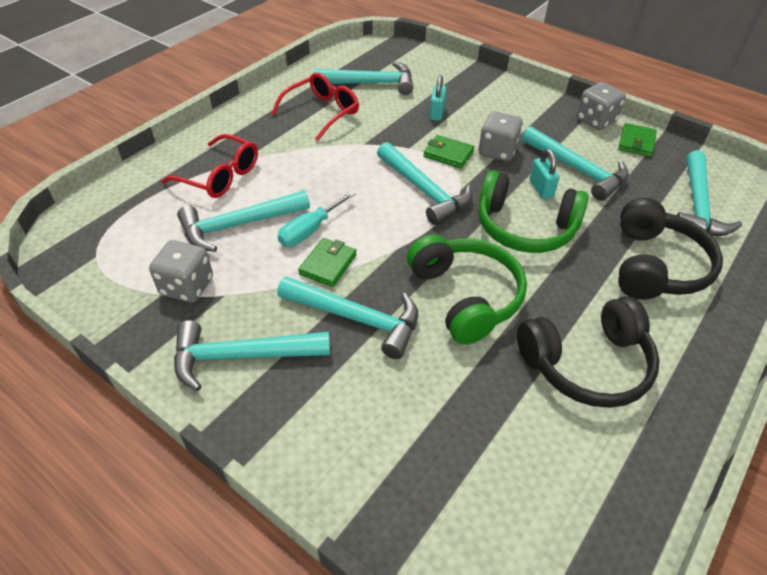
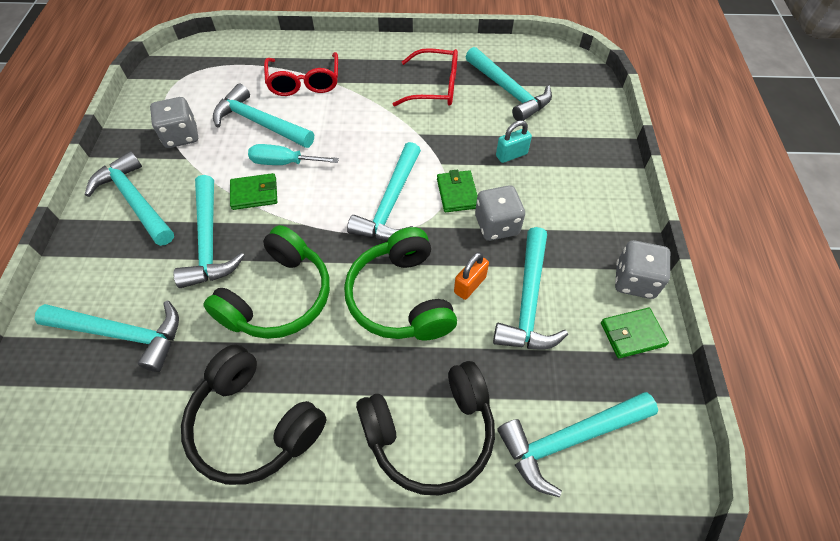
camera: 55 degrees right, 10 degrees up
turquoise padlock [530,149,560,199] -> orange padlock [454,252,489,300]
none -> turquoise hammer [35,301,179,372]

